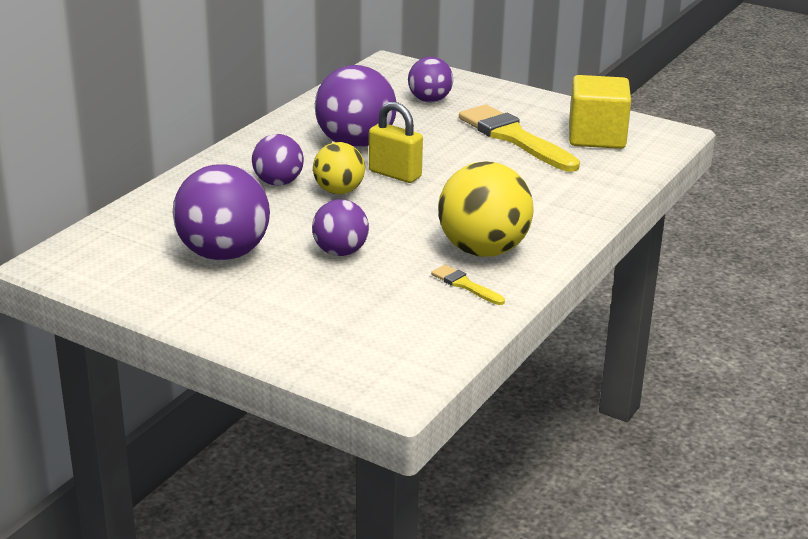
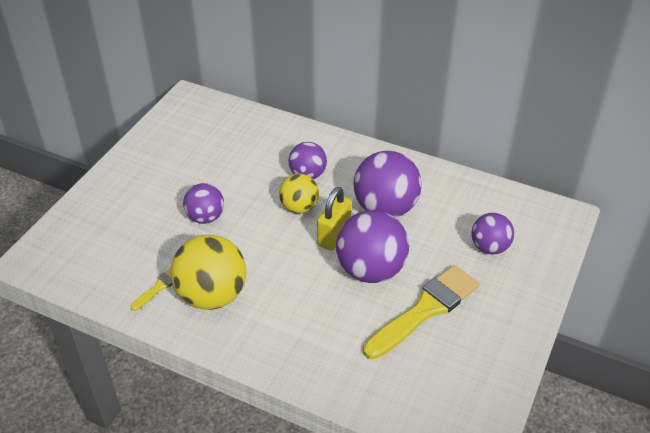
camera: 85 degrees right, 15 degrees up
purple ball [173,164,270,261] -> purple ball moved to [336,210,409,283]
yellow cube [569,75,631,149] -> none

